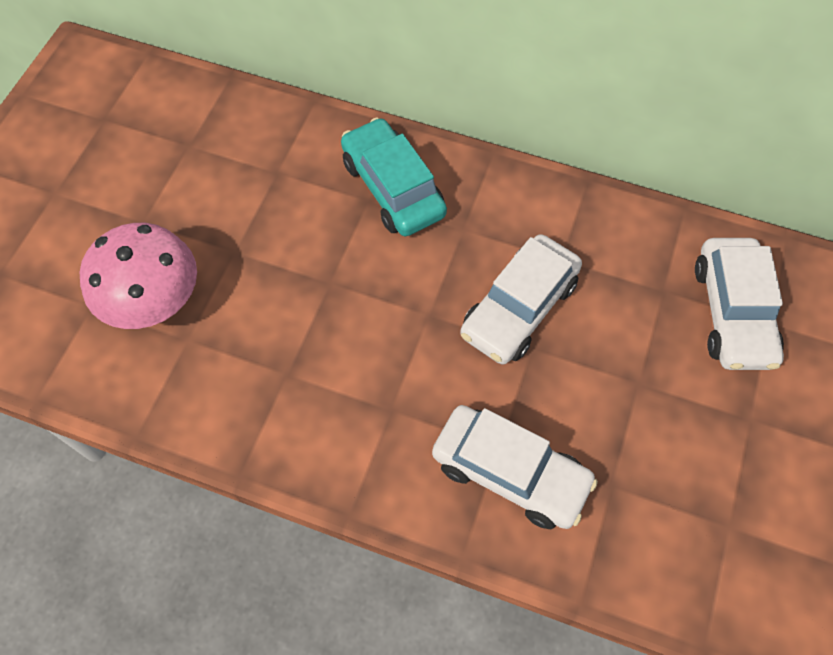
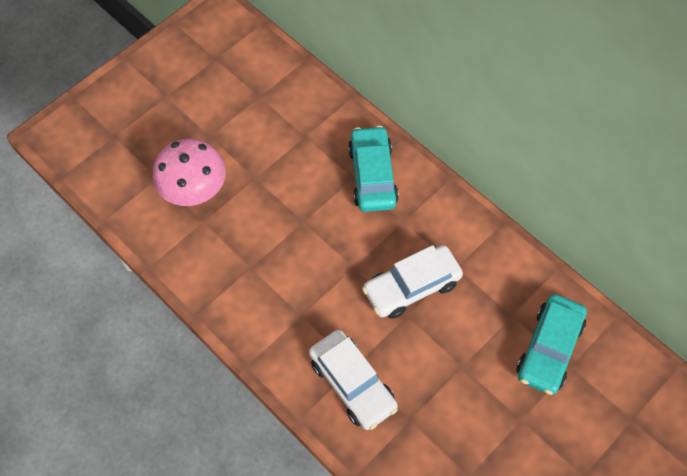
camera: 25 degrees right, 0 degrees up
white car [695,238,784,370] -> turquoise car [516,294,587,395]

